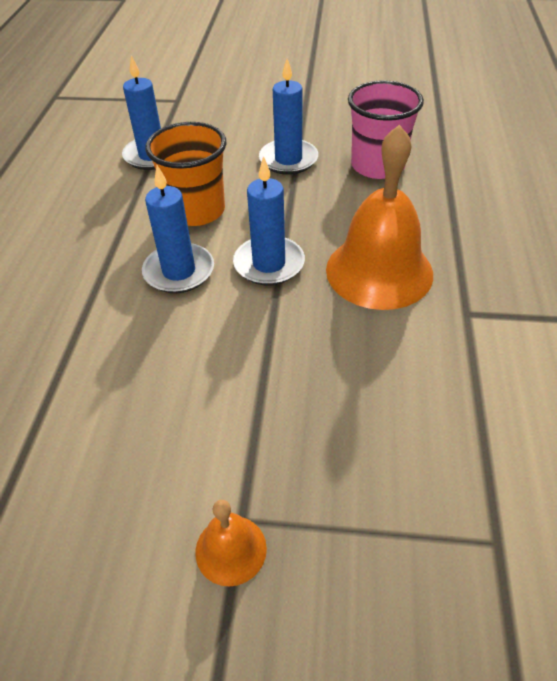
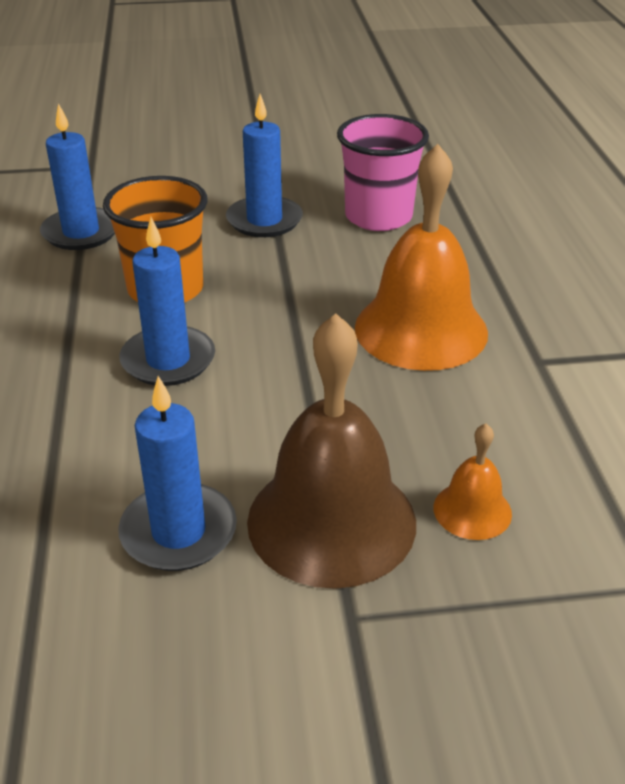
camera: 15 degrees left, 10 degrees down
orange bell [195,500,267,587] -> orange bell moved to [434,424,512,540]
blue candle [233,156,305,285] -> blue candle moved to [118,376,237,571]
none -> brown bell [247,314,416,589]

